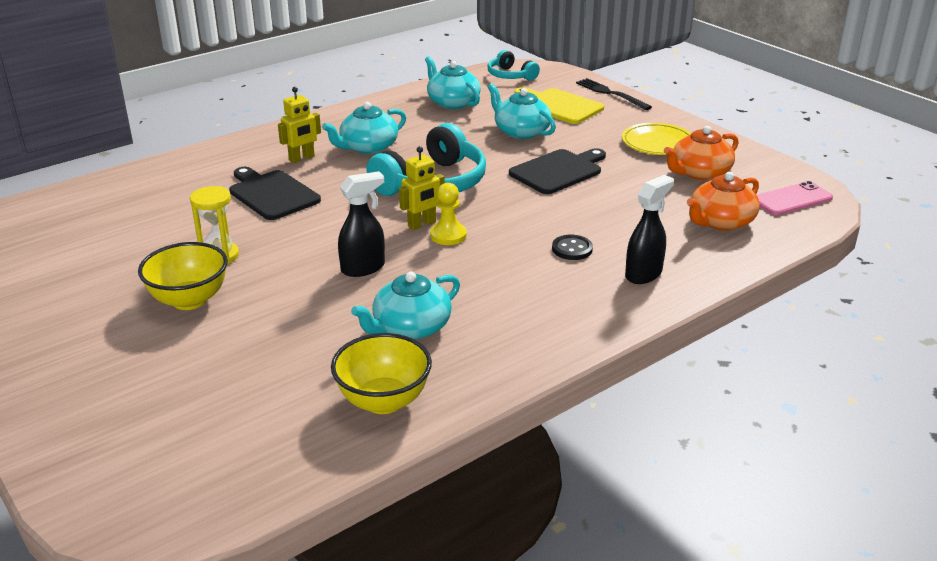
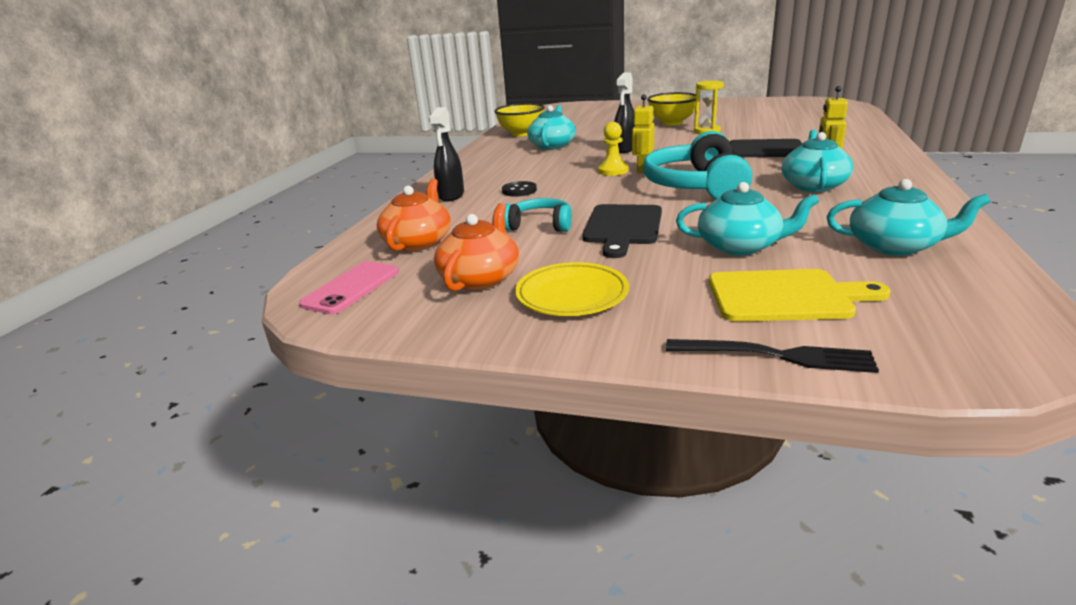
camera: 145 degrees right, 5 degrees down
turquoise headphones [488,50,540,81] -> turquoise headphones moved to [504,198,572,232]

